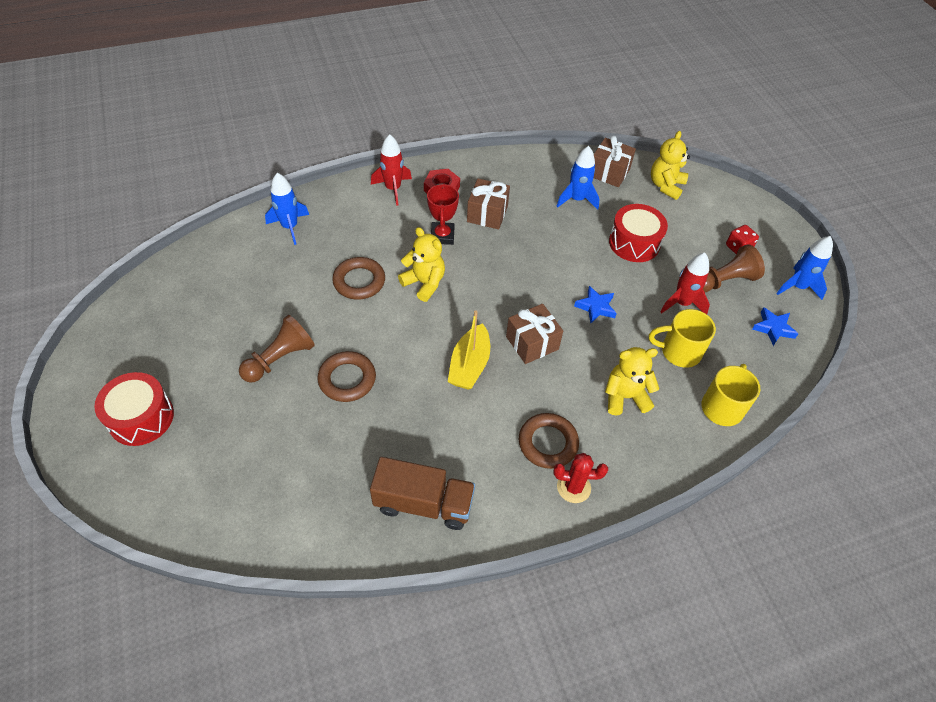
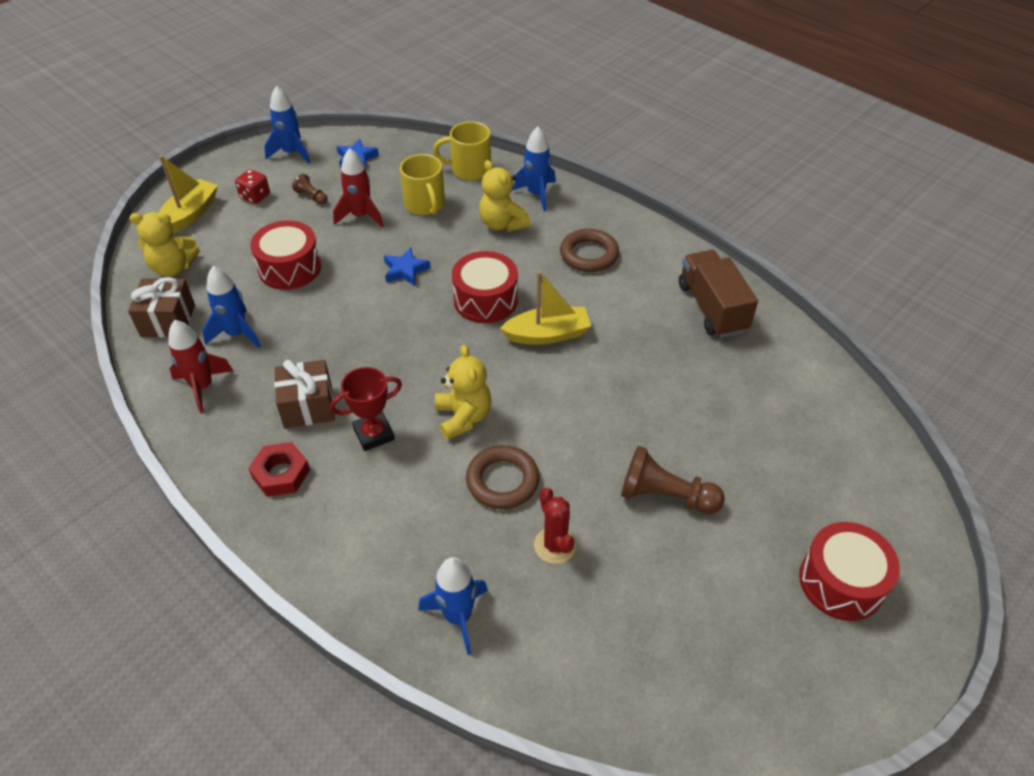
camera: 115 degrees left, 5 degrees down
brown ring [317,351,376,402] -> none
red rocket [371,134,412,206] -> red rocket moved to [168,320,233,413]
yellow teddy bear [398,227,445,302] -> yellow teddy bear turned 150 degrees clockwise [435,344,492,440]
brown gift [506,304,563,364] -> red drum [452,251,518,323]
red cactus [554,453,608,503] -> red cactus moved to [534,488,576,564]
brown pawn [703,244,765,292] -> brown pawn [292,174,327,205], size x0.51
none -> yellow boat [159,155,218,234]
none -> blue rocket [512,127,556,212]

